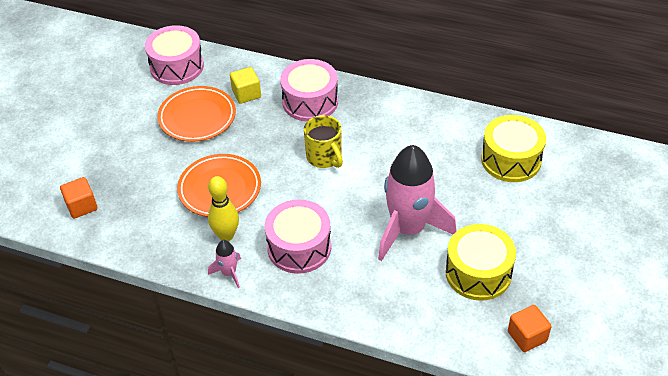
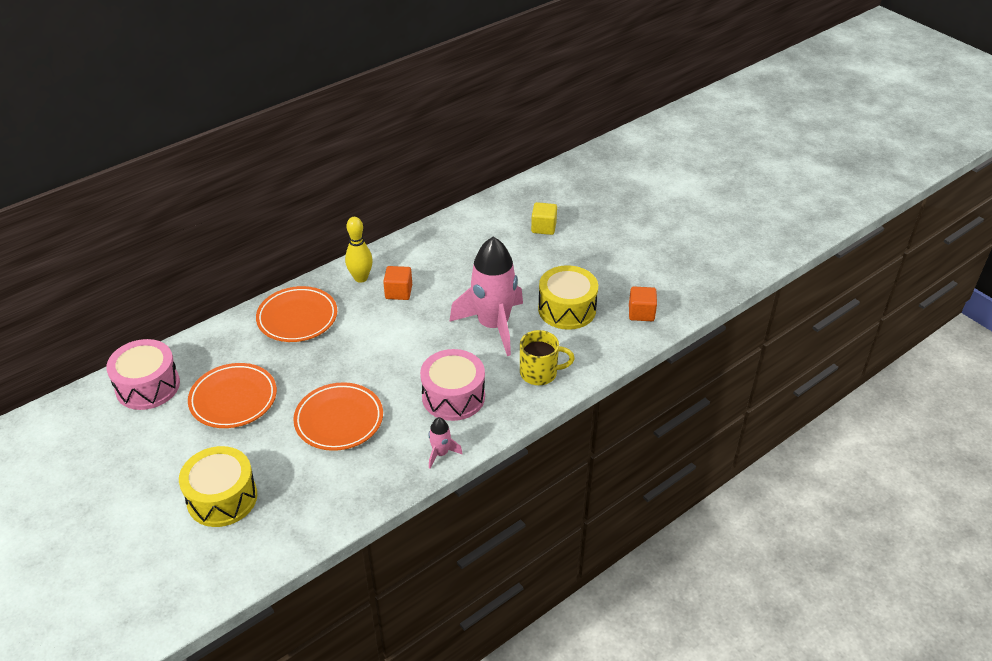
camera: 60 degrees left, 5 degrees down
orange cube [60,177,98,219] -> orange cube moved to [383,266,412,300]
yellow bowling pin [208,176,239,241] -> yellow bowling pin moved to [345,217,373,283]
yellow cube [230,67,261,104] -> yellow cube moved to [531,202,557,235]
pink drum [280,59,338,122] -> orange plate [256,286,337,342]
yellow mug [304,115,343,168] -> yellow mug moved to [520,330,575,385]
yellow drum [481,115,546,182] -> yellow drum moved to [179,446,257,527]

